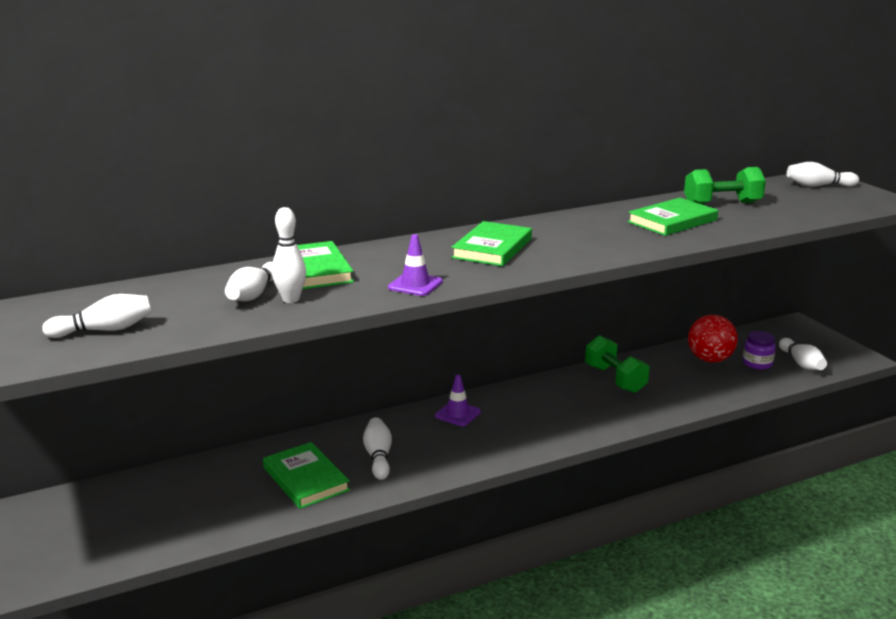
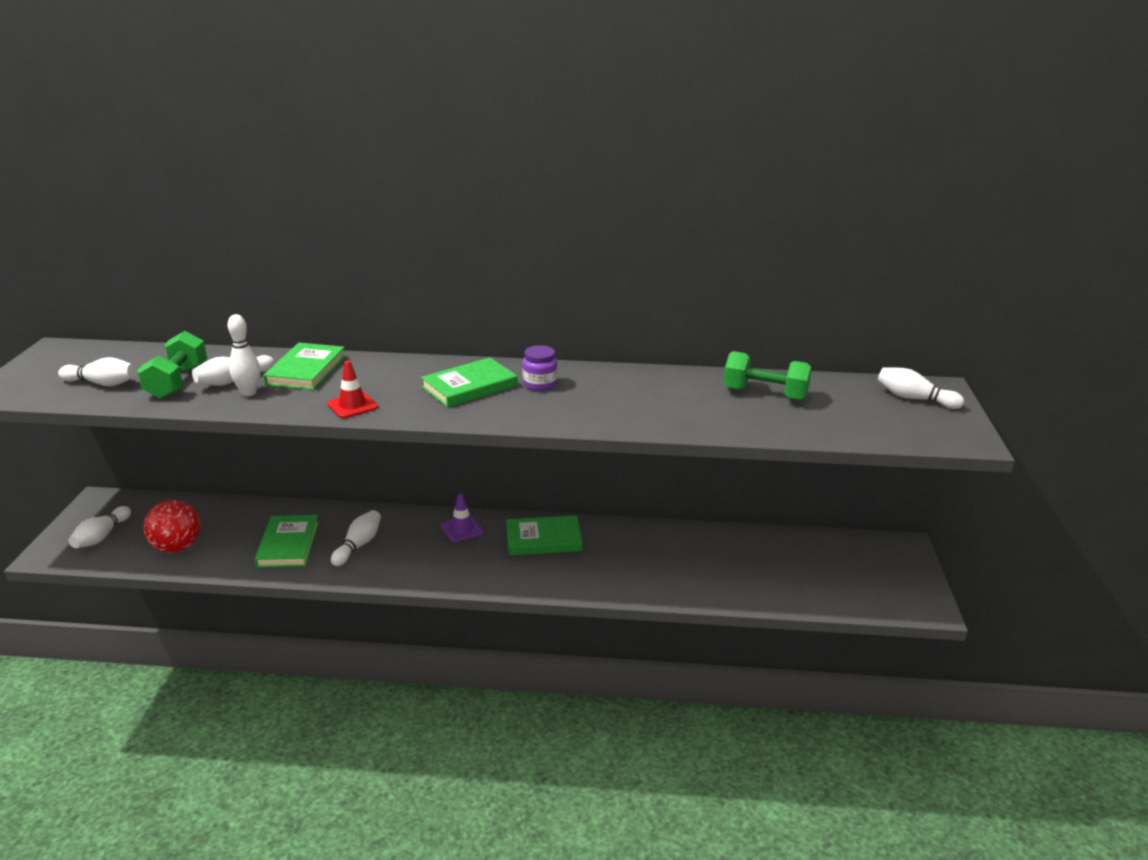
camera: 30 degrees right, 5 degrees up
purple traffic cone [388,234,443,296] -> red traffic cone [327,361,378,418]
green dumbbell [585,335,649,393] -> green dumbbell moved to [137,331,207,399]
green book [628,198,718,236] -> green book moved to [506,515,582,555]
red ball [688,315,738,363] -> red ball moved to [143,500,201,553]
purple jar [743,331,776,370] -> purple jar moved to [522,345,557,391]
white bowling pin [779,338,827,370] -> white bowling pin moved to [68,506,131,548]

